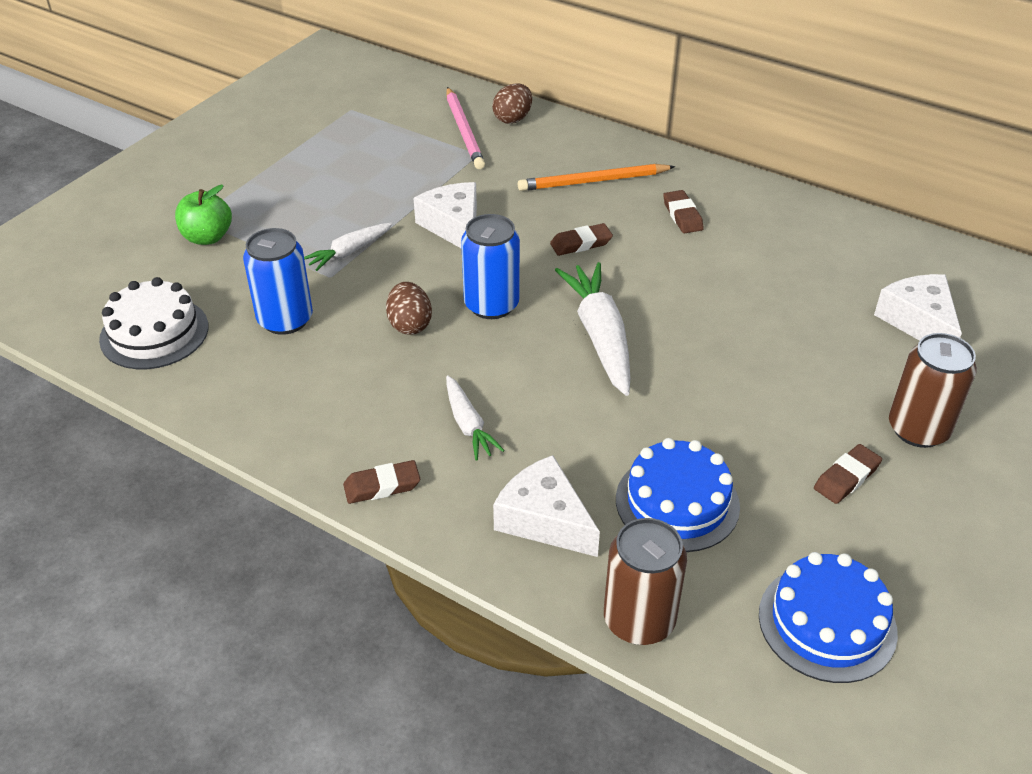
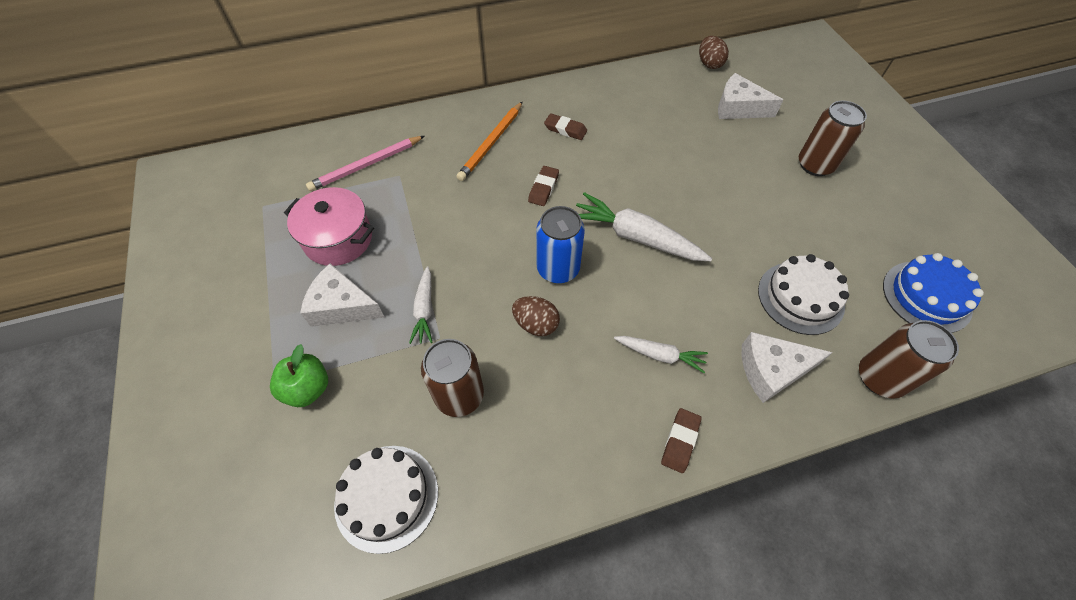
camera: 50 degrees left, 15 degrees up
blue can [243,228,313,335] -> brown can [421,339,484,417]
white cheese [414,182,477,249] -> white cheese moved to [300,264,385,327]
pink pencil [447,87,485,169] -> pink pencil turned 120 degrees clockwise [306,136,424,191]
brown egg [492,84,532,124] -> brown egg moved to [699,36,729,69]
blue cake [616,438,740,552] -> white cake [758,254,849,335]
brown eraser [814,444,882,504] -> none
none -> pink pot [284,187,374,266]

